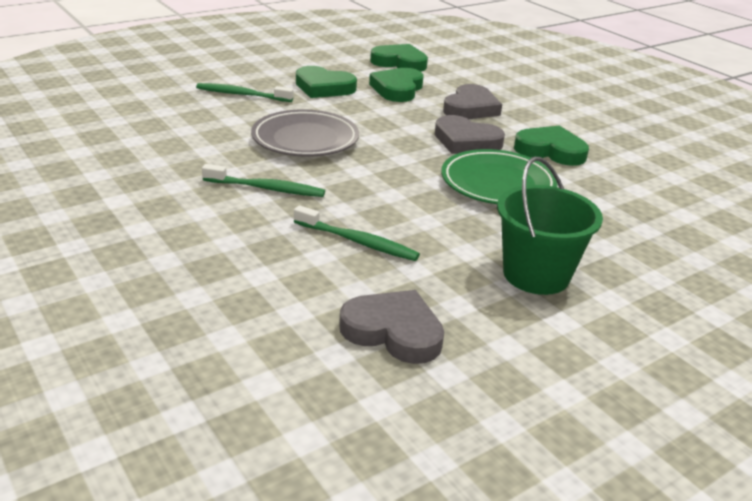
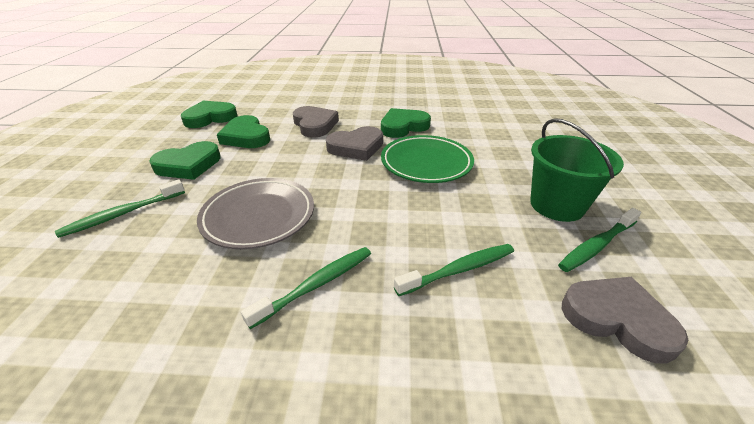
camera: 50 degrees left, 5 degrees up
grey heart [339,290,444,364] -> grey heart turned 60 degrees clockwise [562,277,689,364]
none -> green toothbrush [558,208,641,272]

